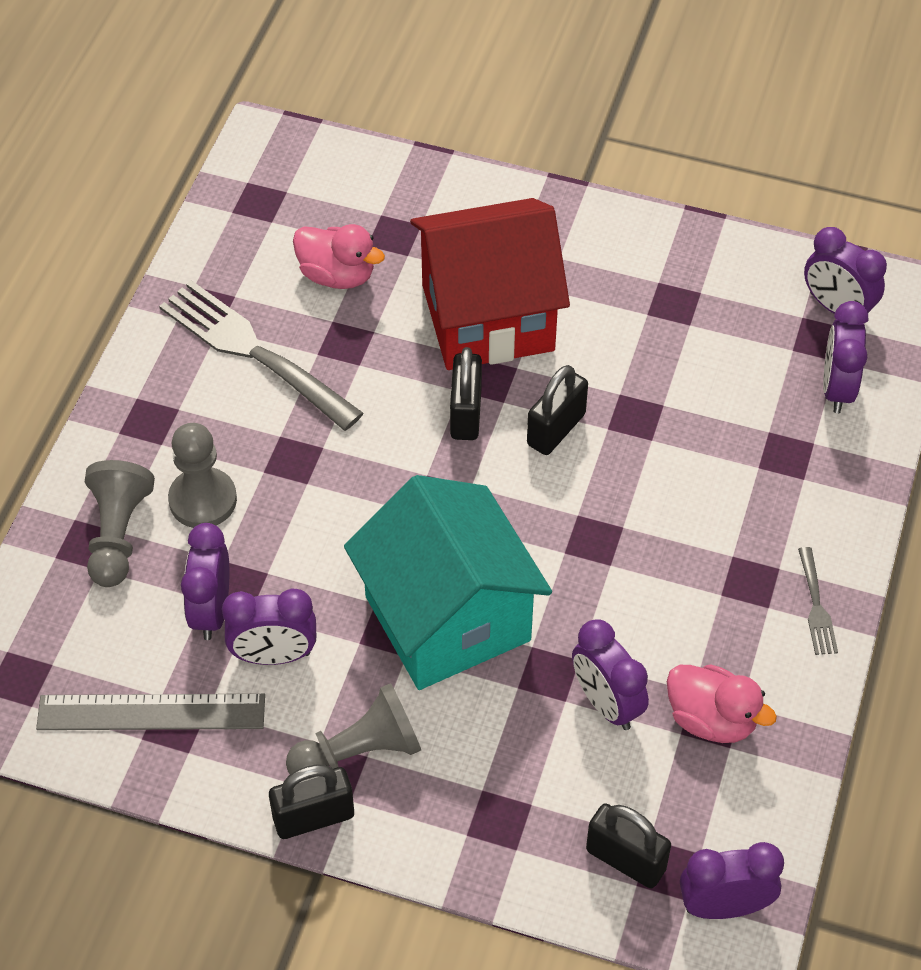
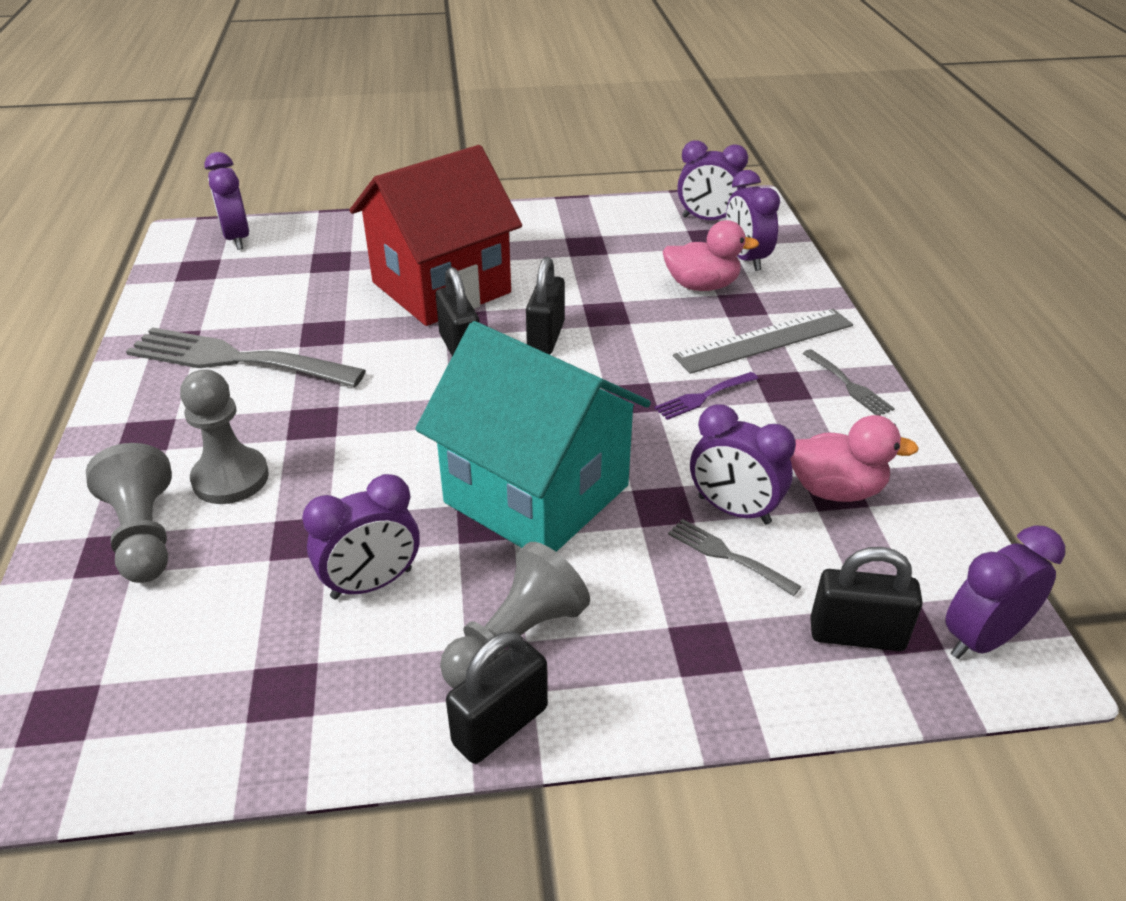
camera: 25 degrees left, 15 degrees down
grey ruler [36,694,265,730] -> grey ruler moved to [673,309,853,374]
purple clock [181,523,229,640] -> purple clock moved to [204,152,249,250]
pink duck [293,224,385,289] -> pink duck moved to [663,220,759,291]
none -> purple fork [654,372,758,420]
none -> grey fork [668,519,801,596]

